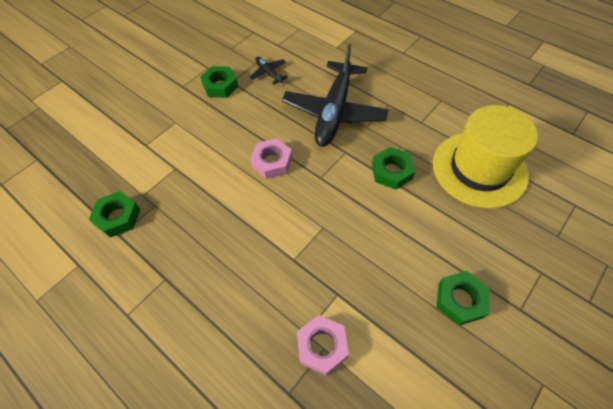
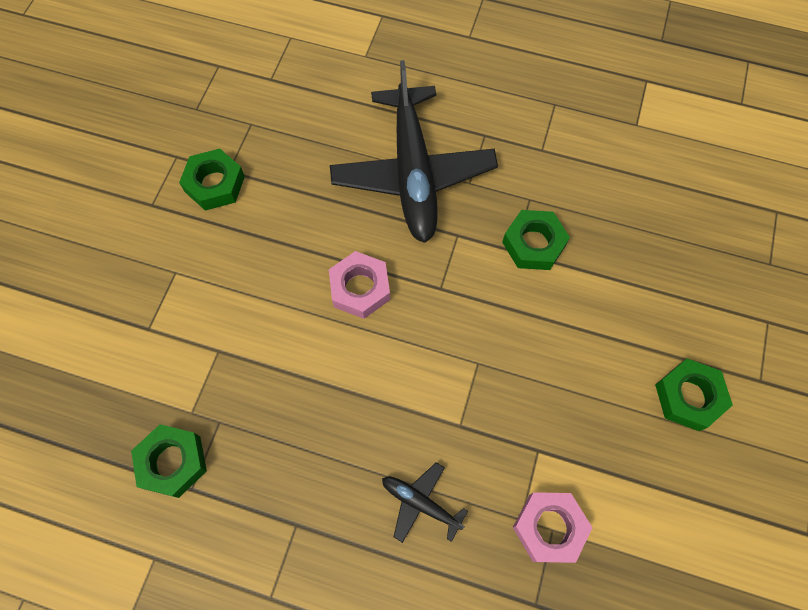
camera: 25 degrees left, 10 degrees up
black plane [250,57,288,84] -> black plane moved to [382,463,468,543]
yellow hat [433,105,538,209] -> none

